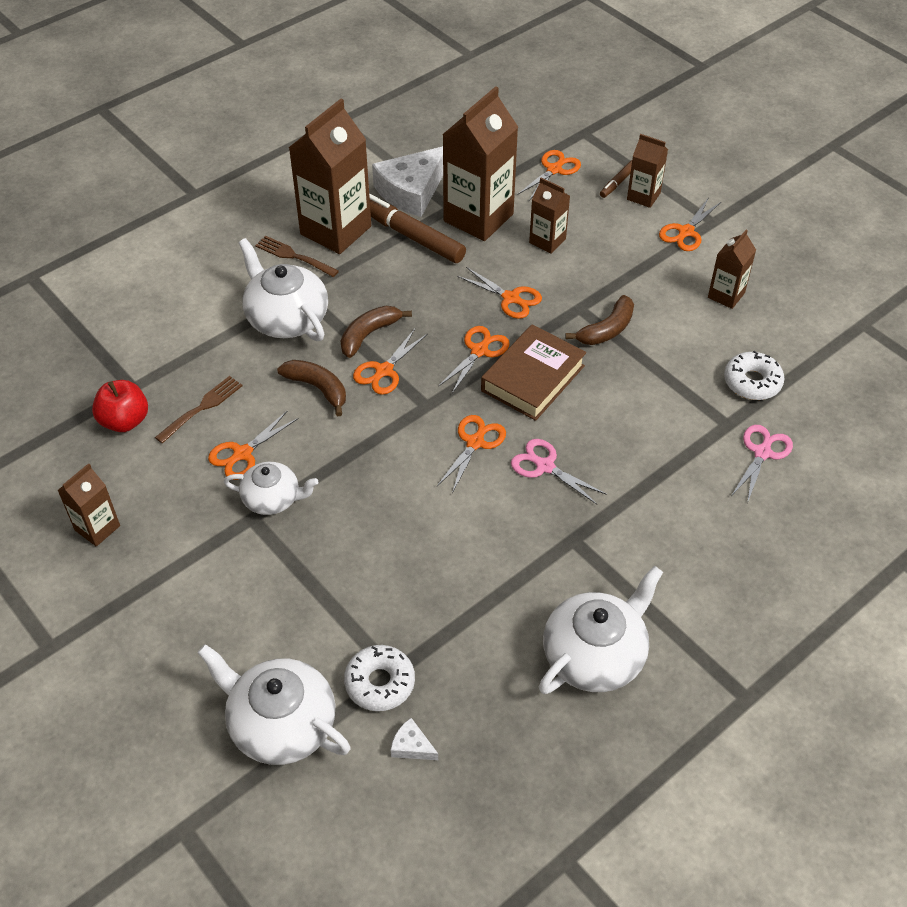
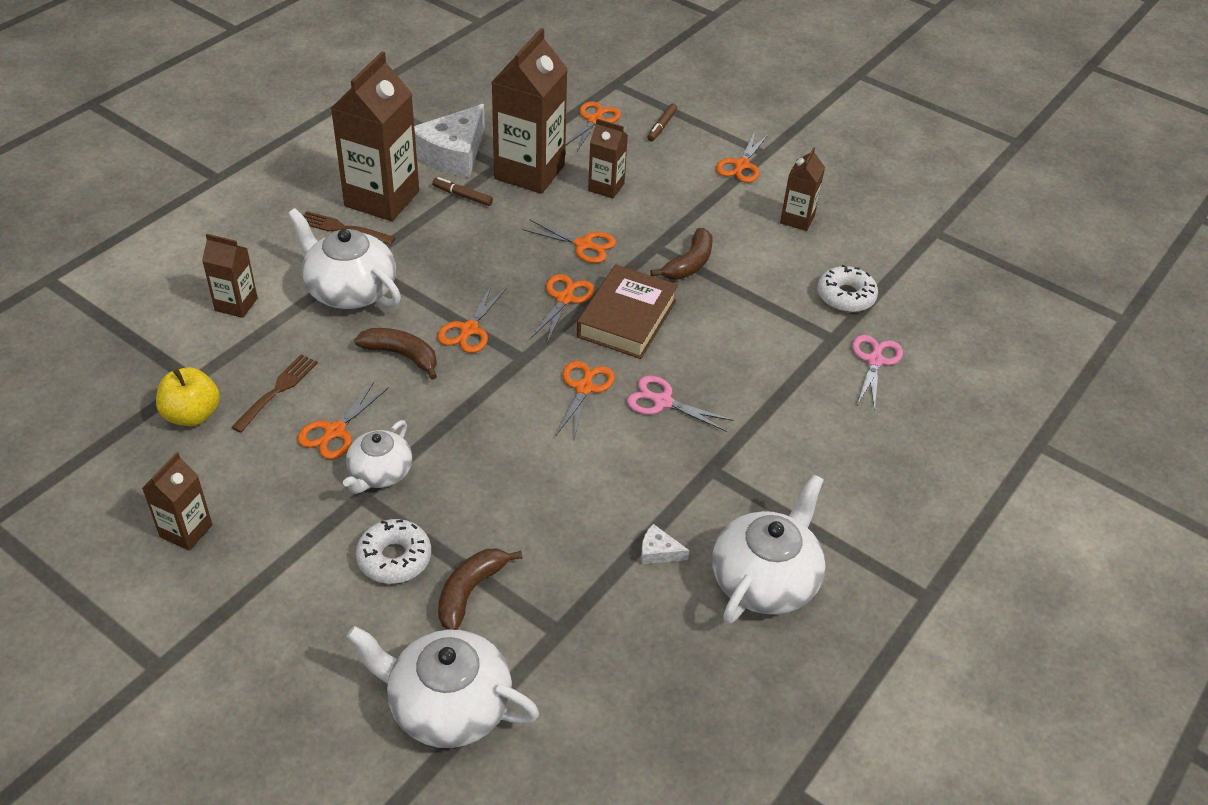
camera: 15 degrees left, 5 degrees down
red apple [92,380,148,432] -> yellow apple [156,367,220,426]
white teapot [224,462,319,515] -> white teapot turned 120 degrees clockwise [343,420,412,494]
brown banana [341,306,412,358] -> brown banana moved to [438,548,522,630]
white donut [344,645,415,711] -> white donut moved to [356,519,431,584]
brown marker [369,193,466,263] -> brown marker [432,177,493,206], size x0.47
white cheese [391,718,438,760] -> white cheese moved to [641,524,690,564]
brown carton [627,134,668,208] -> brown carton moved to [202,234,258,318]

